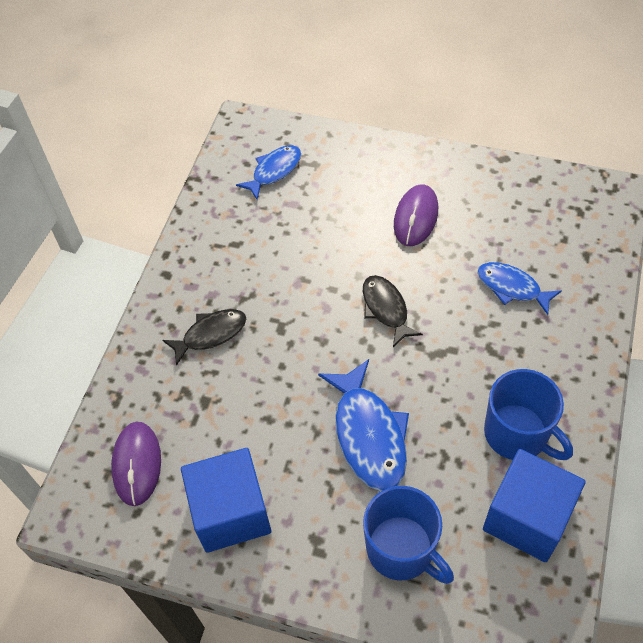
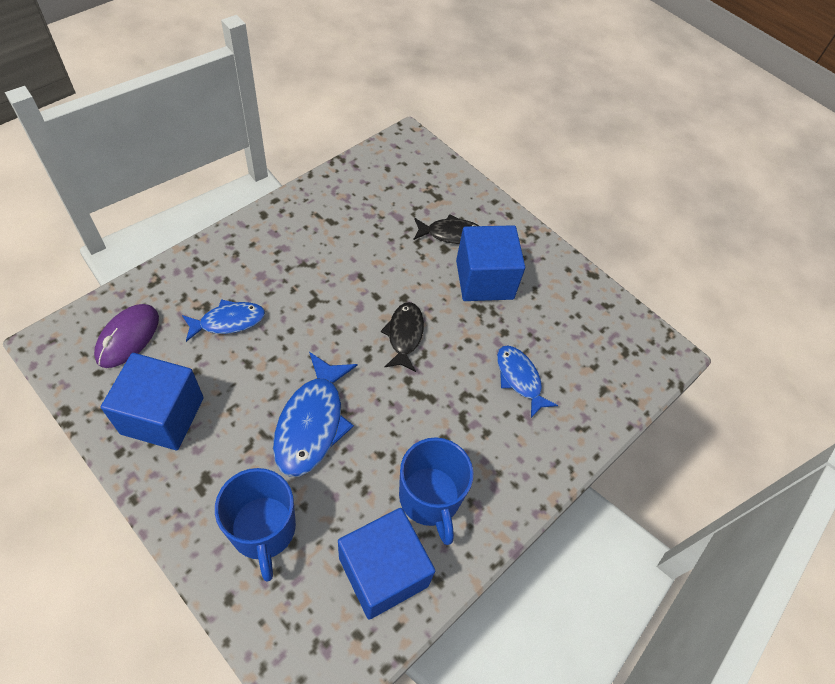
camera: 20 degrees right, 0 degrees up
black fish [162,309,246,366] -> black fish moved to [414,214,479,244]
blue fish [236,145,301,200] -> blue fish moved to [182,299,265,342]
purple mouse [394,184,438,246] -> blue cube [456,225,525,301]

